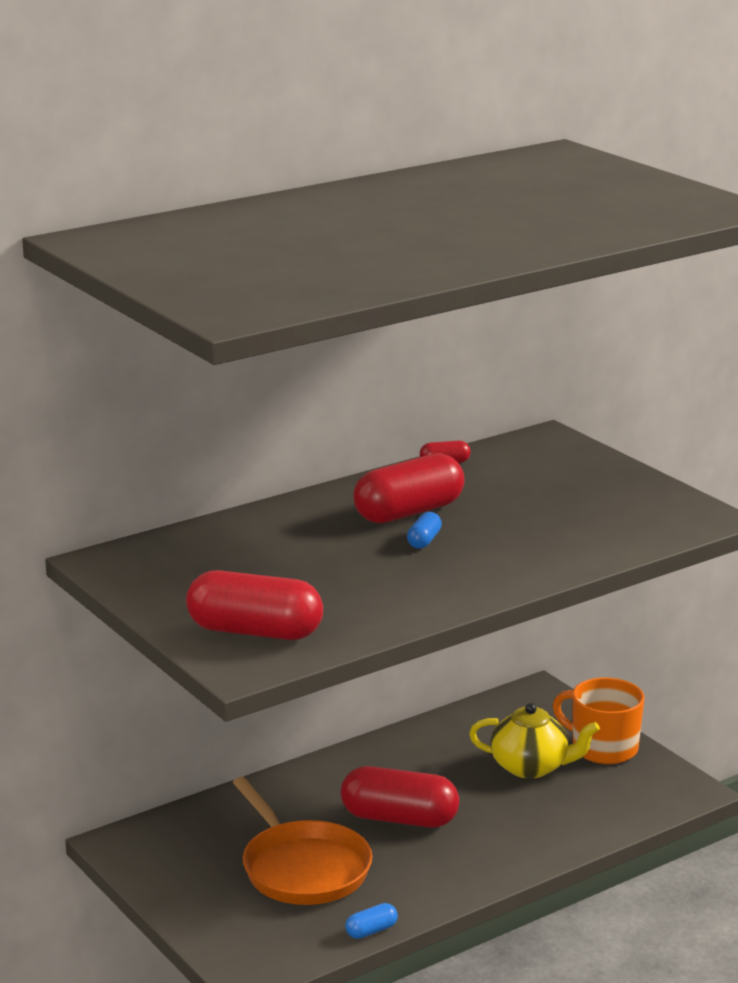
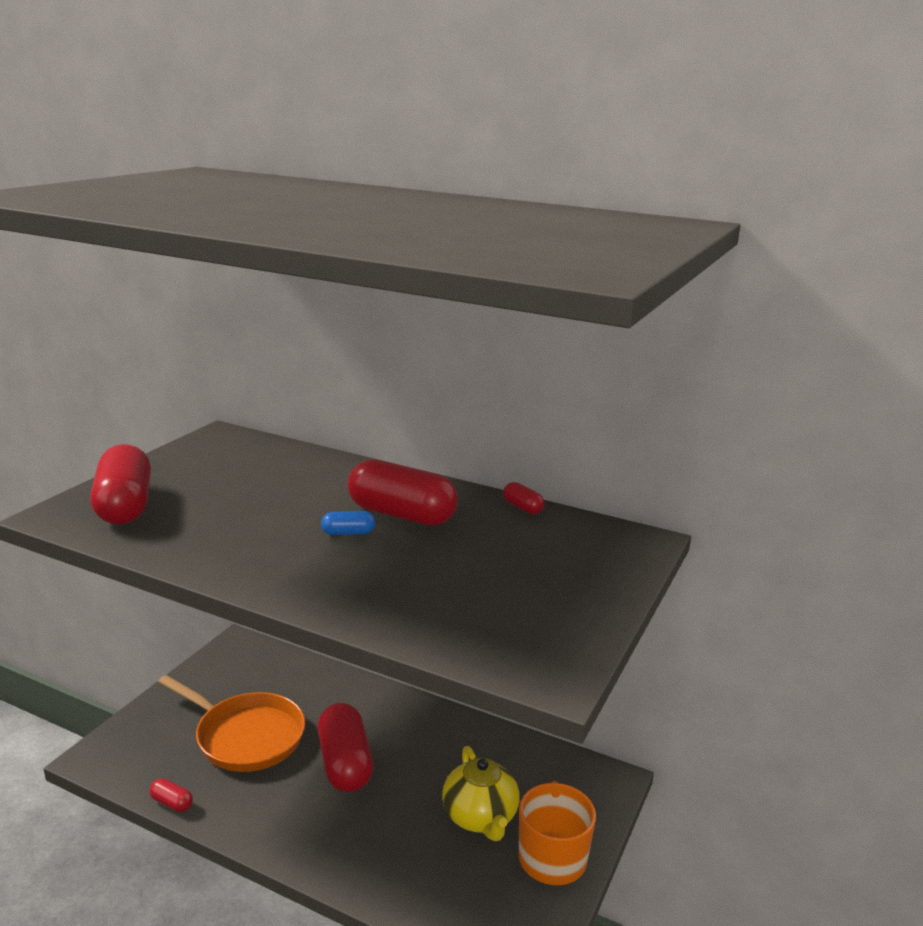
camera: 60 degrees right, 0 degrees up
orange pan [232,777,372,905] -> orange pan turned 90 degrees counterclockwise [158,675,305,772]
blue capsule [345,903,398,939] -> red capsule [150,778,193,812]

